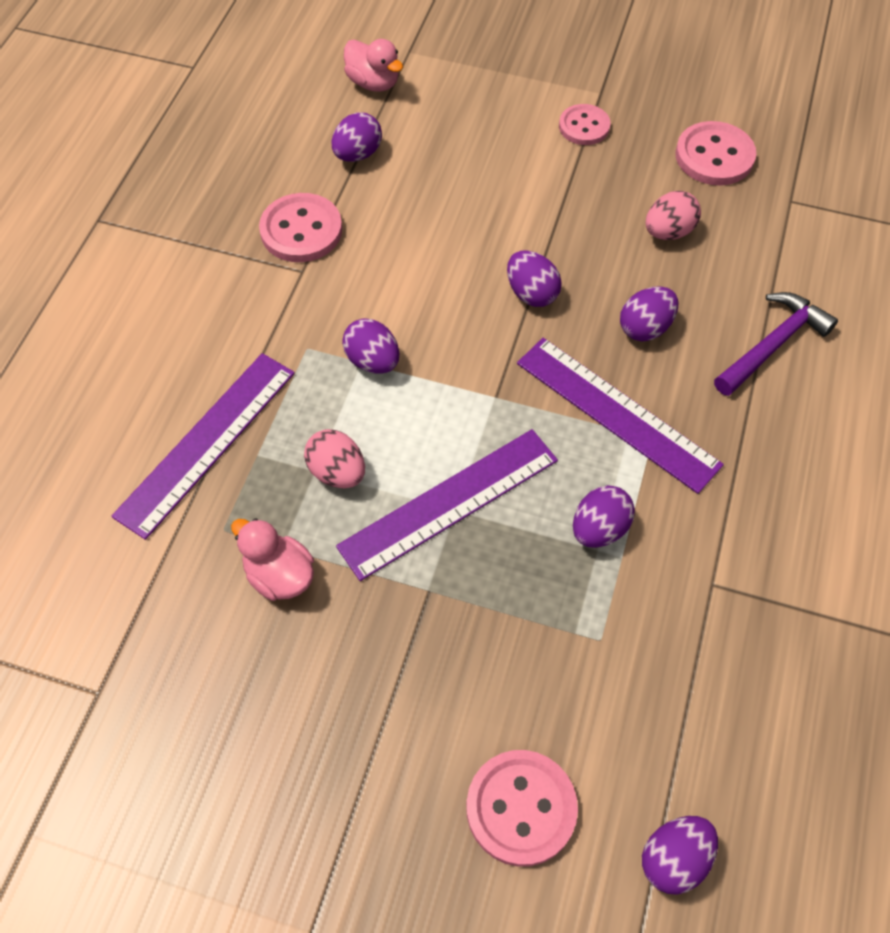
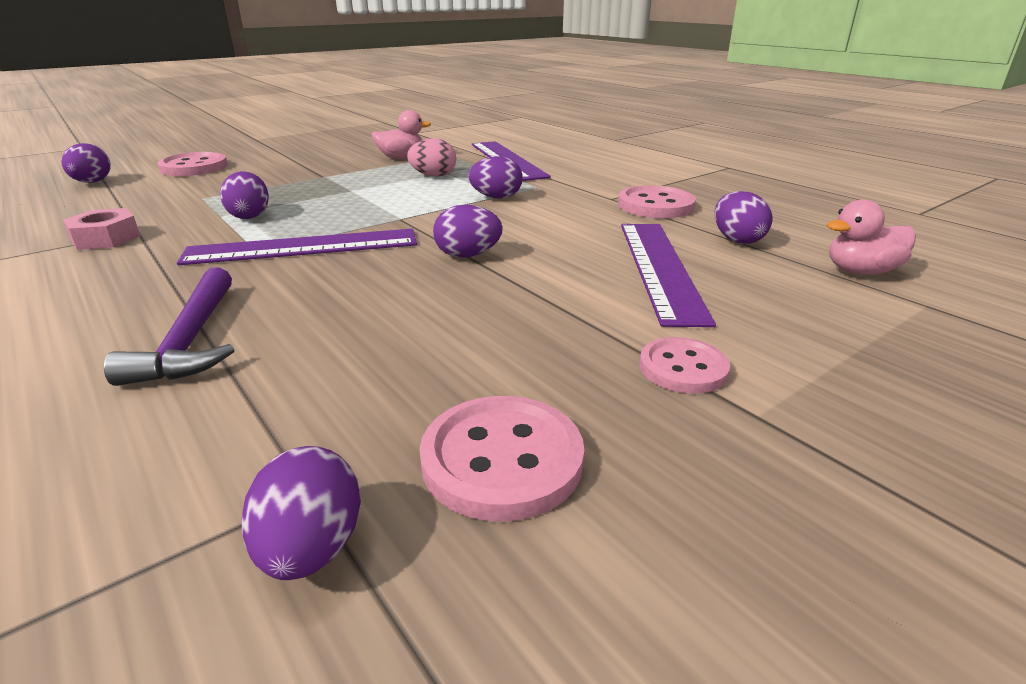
camera: 125 degrees right, 30 degrees down
purple ruler [336,429,558,581] -> purple ruler moved to [621,224,716,327]
purple egg [620,286,678,342] -> purple egg moved to [241,446,361,580]
pink egg [646,191,701,240] -> none
none -> pink nut [63,208,140,250]

